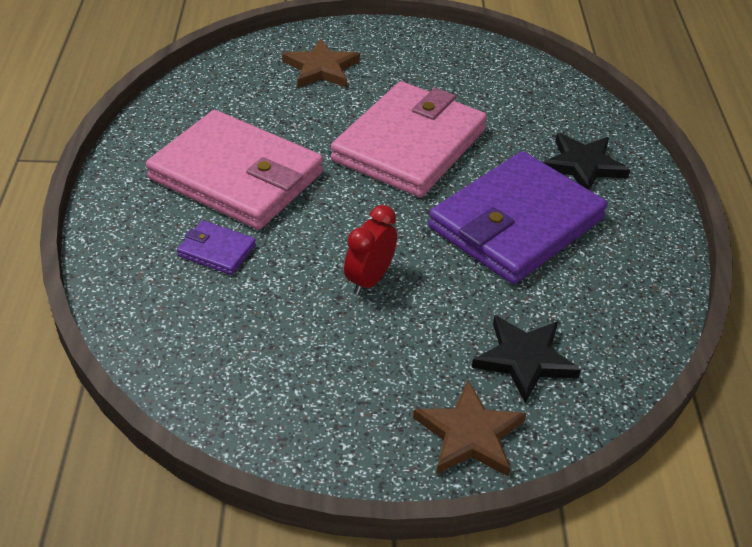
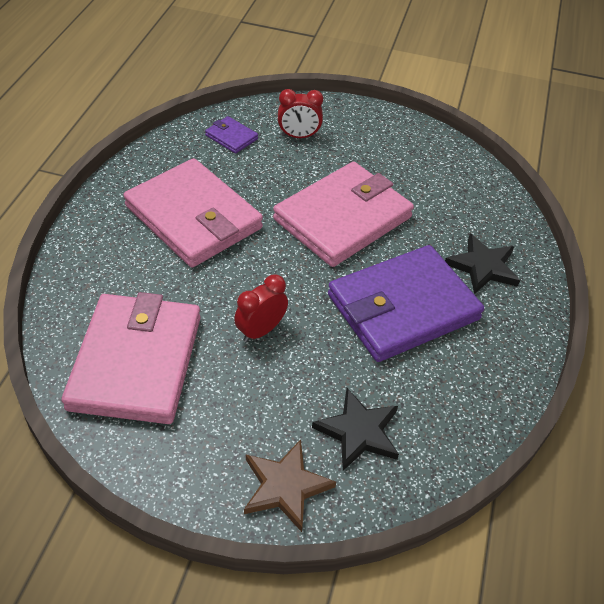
camera: 15 degrees right, 5 degrees up
purple wallet [177,220,256,275] -> purple wallet moved to [205,116,258,154]
brown star [282,39,360,88] -> red clock [278,89,323,138]
none -> pink wallet [62,292,201,424]

